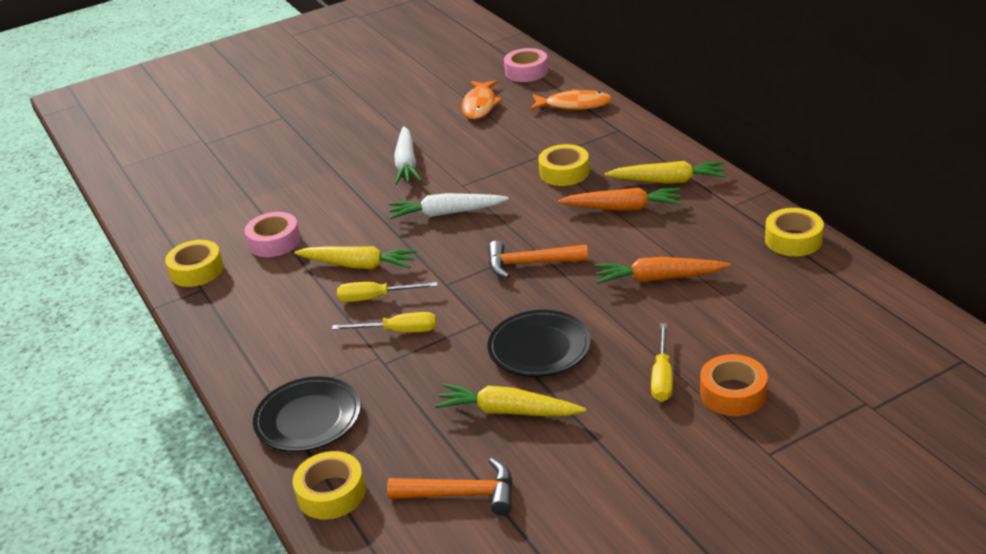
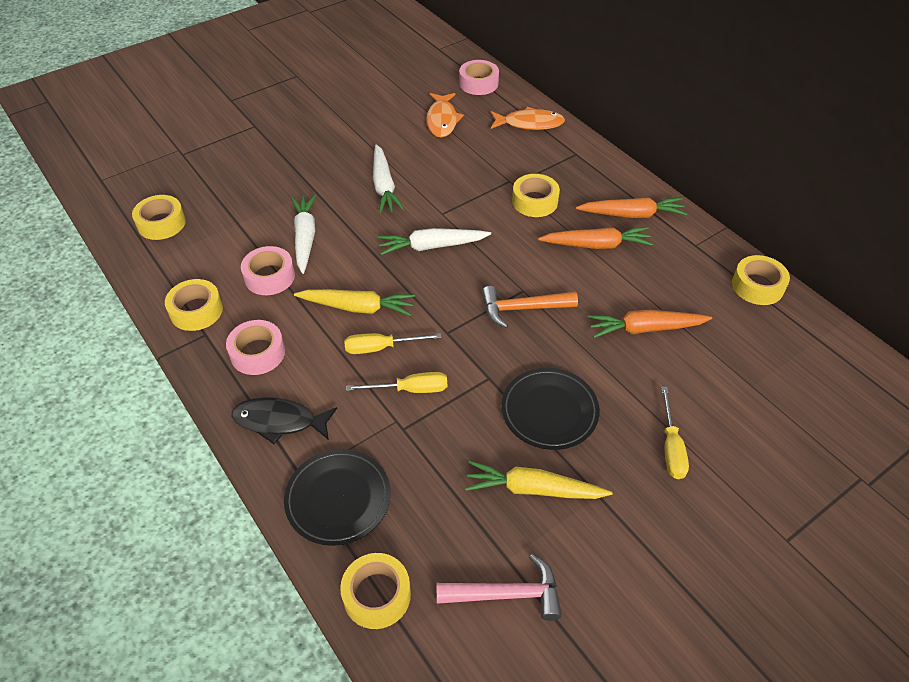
camera: 10 degrees left, 15 degrees up
orange hammer [387,458,513,515] -> pink hammer [436,554,562,621]
yellow carrot [605,161,726,183] -> orange carrot [576,197,687,218]
orange tape [700,354,768,416] -> none
none -> yellow tape [132,195,186,240]
none -> pink tape [226,320,285,375]
none -> black fish [231,397,337,444]
none -> white carrot [291,194,316,274]

